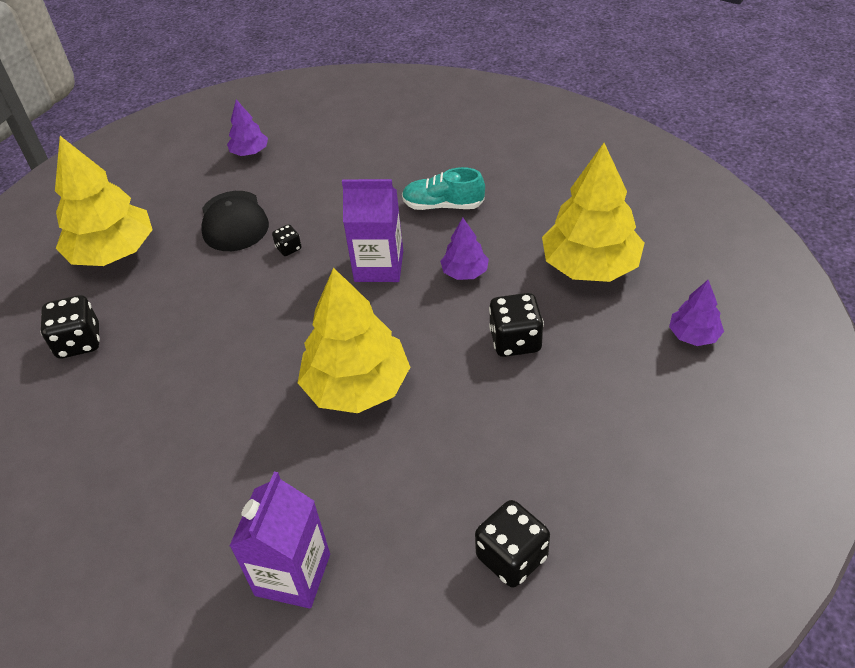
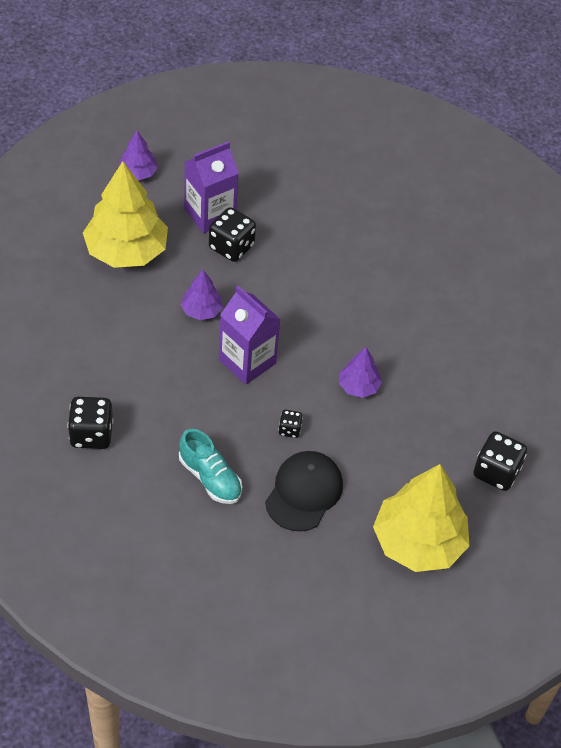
camera: 145 degrees left, 5 degrees up
purple tree [227,100,268,156] -> purple tree moved to [339,347,382,398]
purple carton [230,472,330,609] -> purple carton moved to [184,141,239,233]
yellow tree [298,267,410,413] -> none
turquoise shoe [402,167,485,210] -> turquoise shoe moved to [179,429,242,504]
black dice [475,500,550,588] -> black dice moved to [68,397,113,449]

